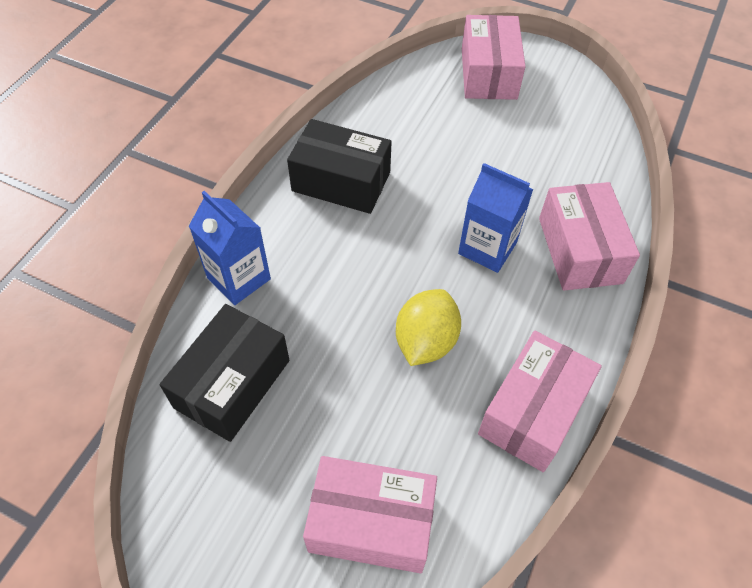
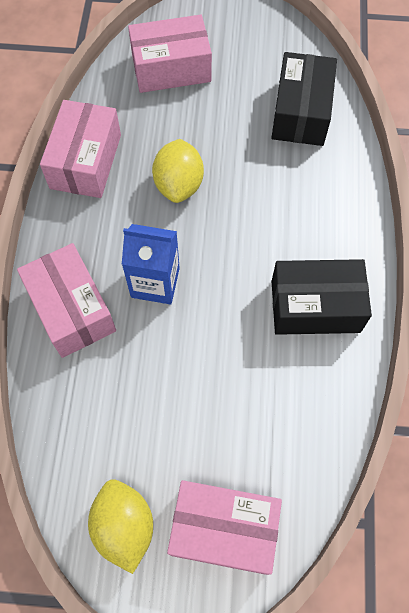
camera: 160 degrees right, 10 degrees up
blue carton [189,191,271,305] -> none
pink box [462,15,526,100] -> pink box turned 60 degrees counterclockwise [167,480,282,575]
none -> yellow lemon [88,479,153,574]

